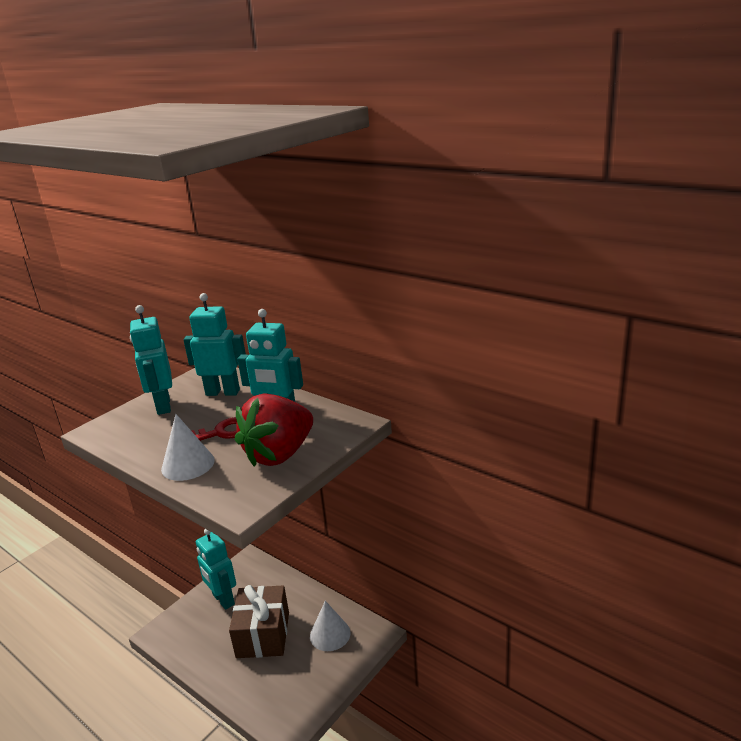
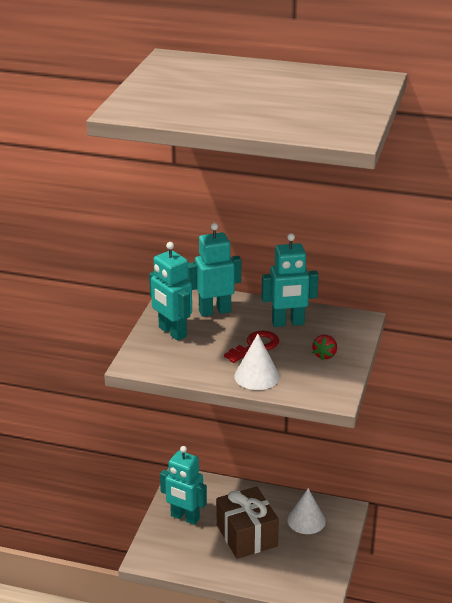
camera: 25 degrees left, 5 degrees up
red strawberry [235,393,313,467] -> red strawberry [312,335,337,360], size x0.42

